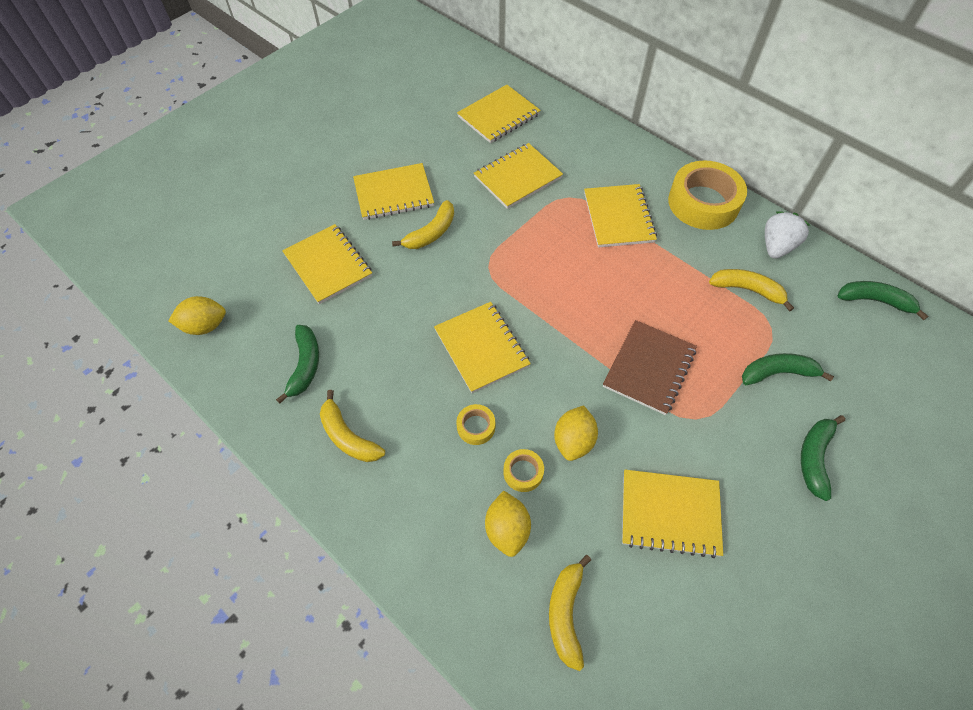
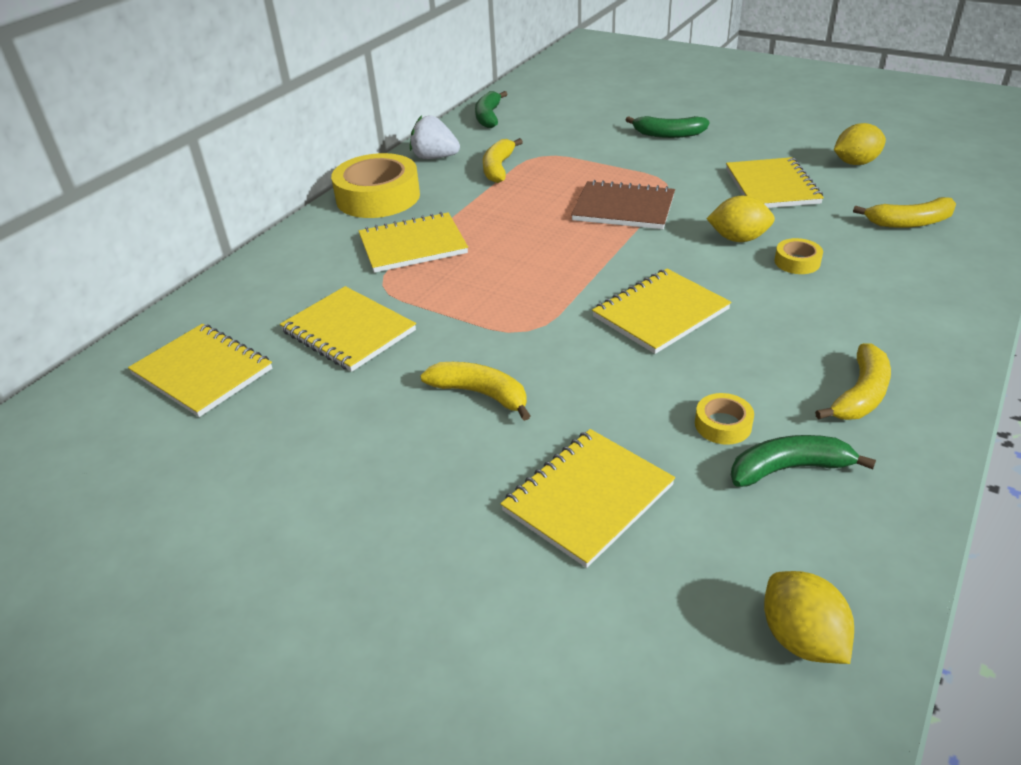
camera: 100 degrees left, 20 degrees down
yellow notebook [353,163,434,220] -> none
yellow tape [456,404,495,445] -> yellow tape moved to [695,393,754,445]
yellow lemon [485,491,531,557] -> yellow lemon moved to [834,123,886,165]
green banana [742,353,834,385] -> none

